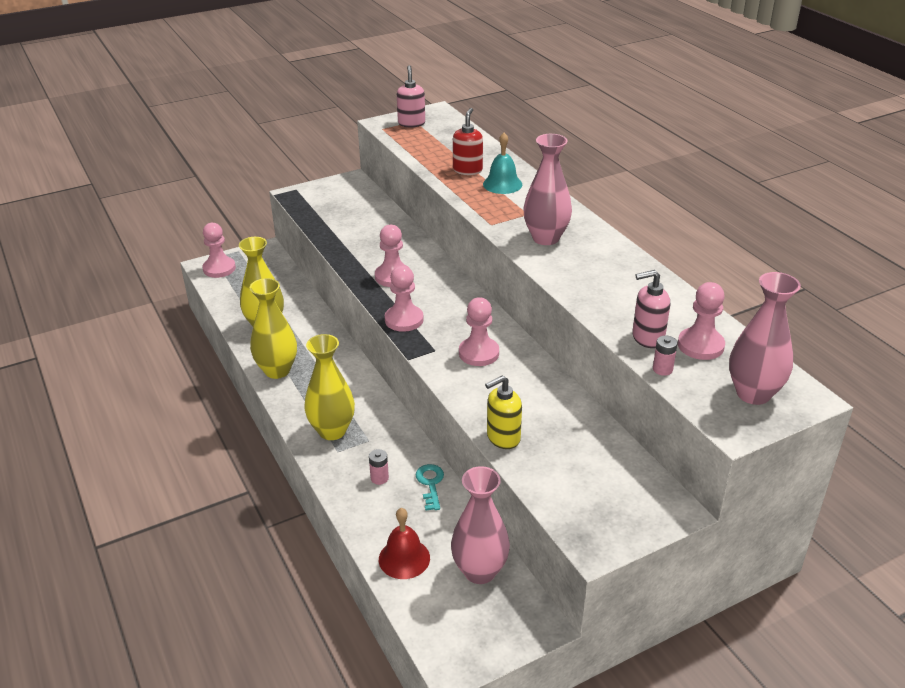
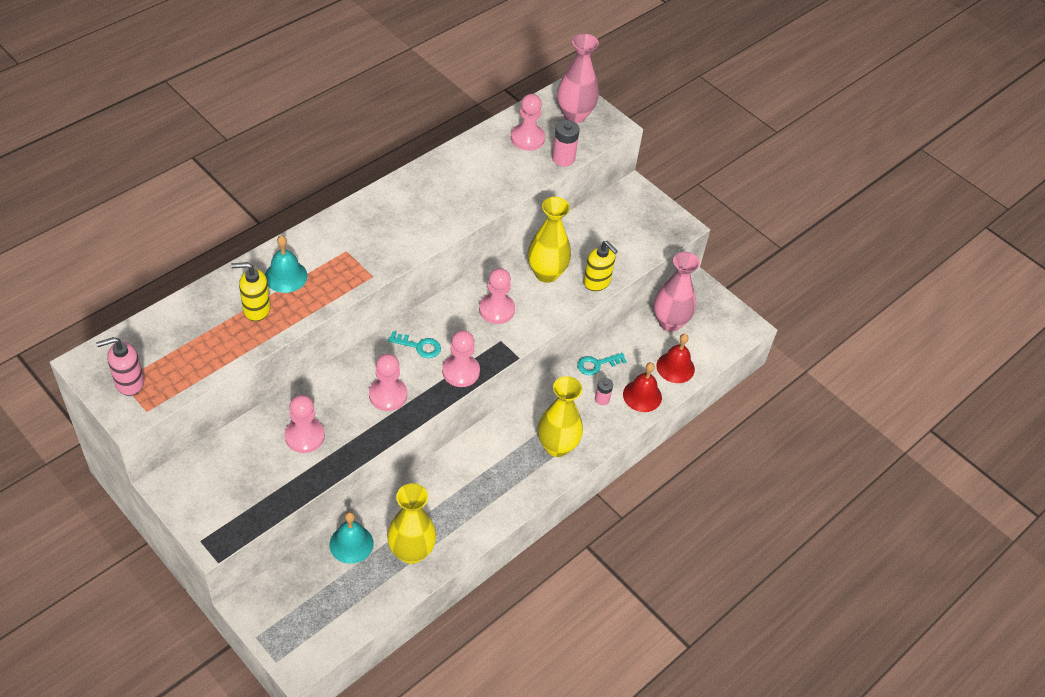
camera: 110 degrees left, 15 degrees up
pink pawn [202,223,236,278] -> pink pawn moved to [285,395,325,453]
yellow vase [250,278,297,379] -> yellow vase moved to [528,197,571,283]
red soap dispenser [453,108,483,175] -> yellow soap dispenser [231,262,271,321]
pink vase [524,134,572,245] -> none
pink soap dispenser [632,270,670,348] -> none
pink battery [653,336,678,376] -> pink battery [552,120,580,166], size x1.59
none -> turquoise bell [330,512,373,564]
none -> turquoise key [388,331,441,358]
none -> red bell [623,362,662,412]

